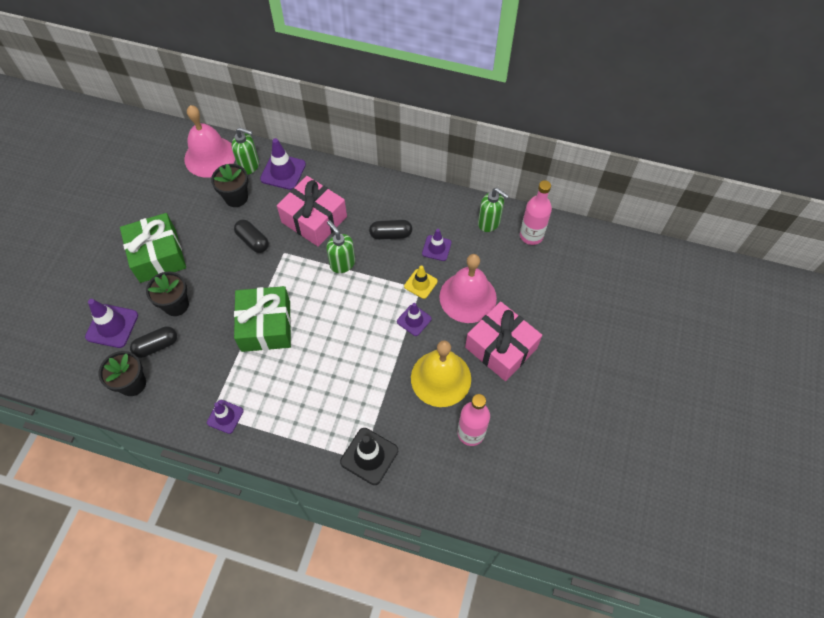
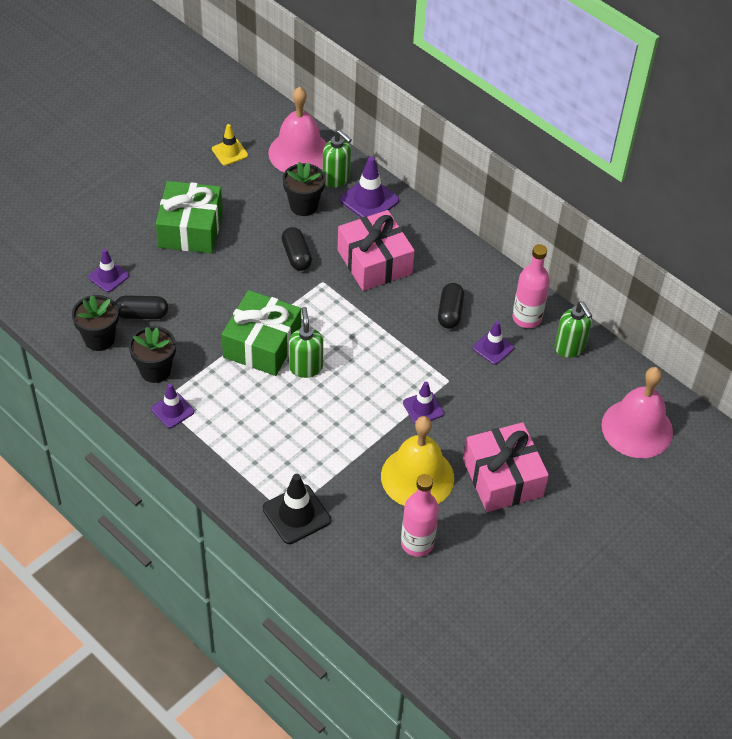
camera: 25 degrees right, 10 degrees down
purple traffic cone [85,299,138,348] -> purple traffic cone [88,249,129,292], size x0.65
black flower pot [146,271,189,316] -> black flower pot moved to [129,326,176,383]
green soap dispenser [326,220,355,273] -> green soap dispenser moved to [289,307,323,378]
black capsule [369,220,412,240] -> black capsule turned 75 degrees clockwise [438,283,464,329]
yellow traffic cone [404,265,438,299] -> yellow traffic cone moved to [212,124,248,166]
pink bell [439,254,497,323] -> pink bell moved to [601,367,673,458]
pink bottle [520,180,552,245] -> pink bottle moved to [513,244,550,328]

